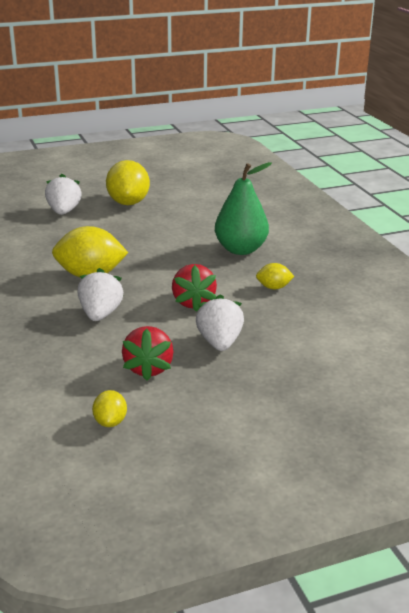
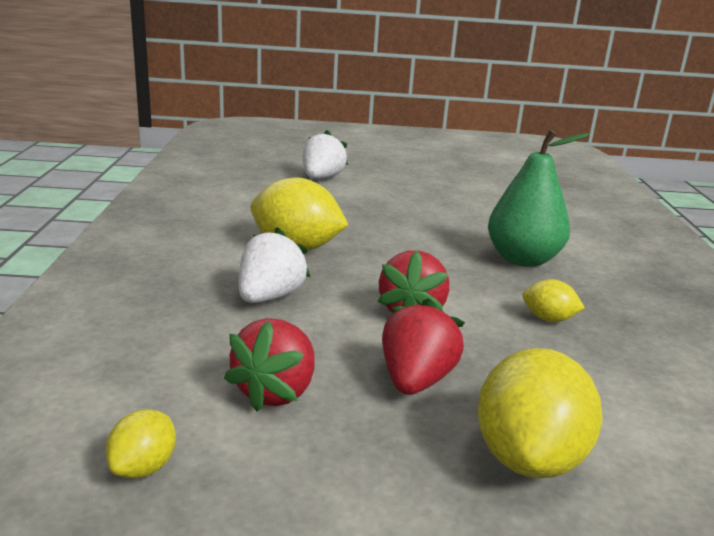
camera: 20 degrees right, 5 degrees down
yellow lemon [106,160,150,205] -> yellow lemon moved to [477,348,603,479]
white strawberry [196,294,244,351] -> red strawberry [382,298,465,395]

